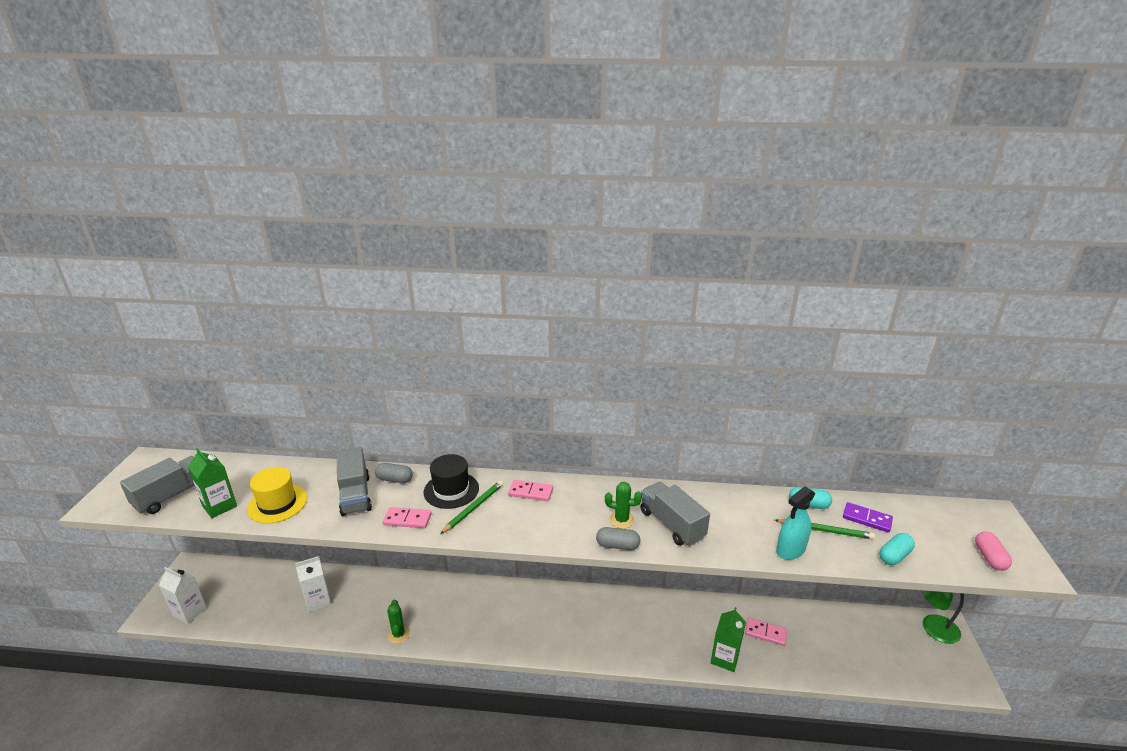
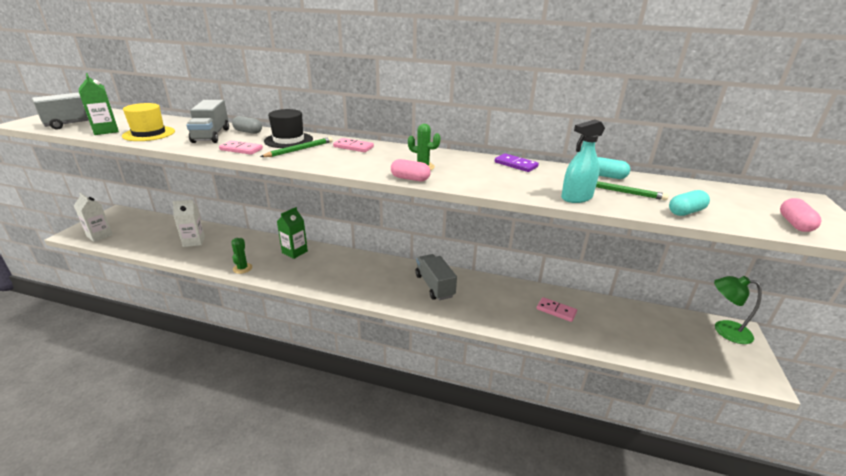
camera: 10 degrees right, 0 degrees up
grey capsule [596,527,640,550] -> pink capsule [391,159,431,181]
grey truck [641,482,710,546] -> grey truck moved to [416,254,457,300]
green carton [711,607,746,672] -> green carton moved to [277,207,308,259]
purple domino [843,502,893,533] -> purple domino moved to [495,153,539,172]

